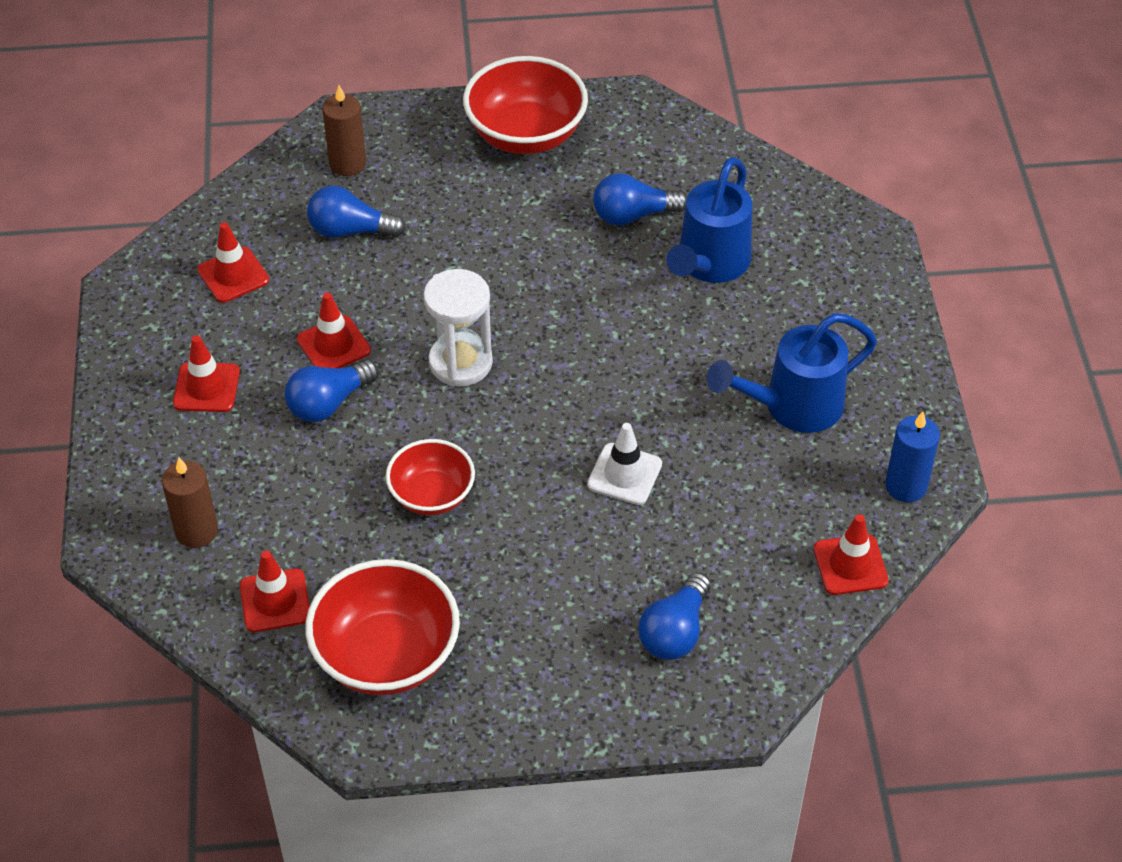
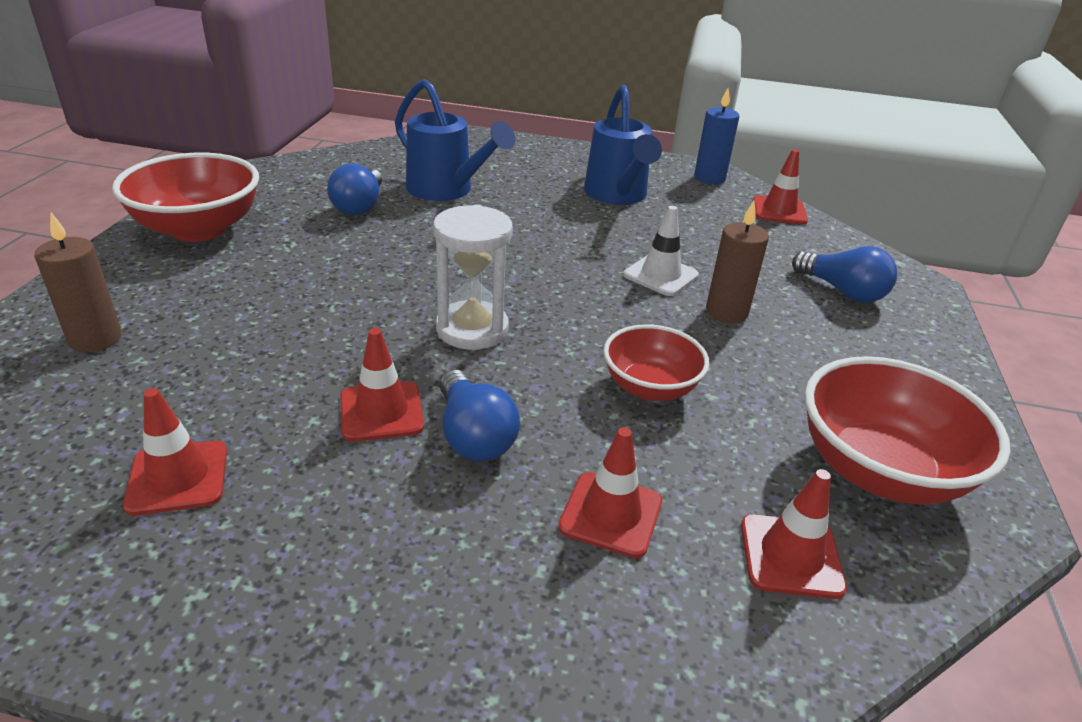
camera: 75 degrees left, 15 degrees down
brown candle [162,457,218,548] -> brown candle moved to [706,201,769,323]
red traffic cone [173,335,240,412] -> red traffic cone moved to [558,427,662,558]
blue light bulb [307,185,406,238] -> none

